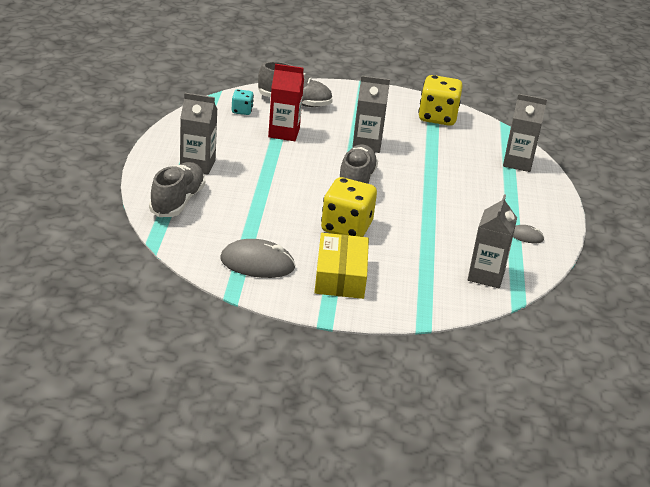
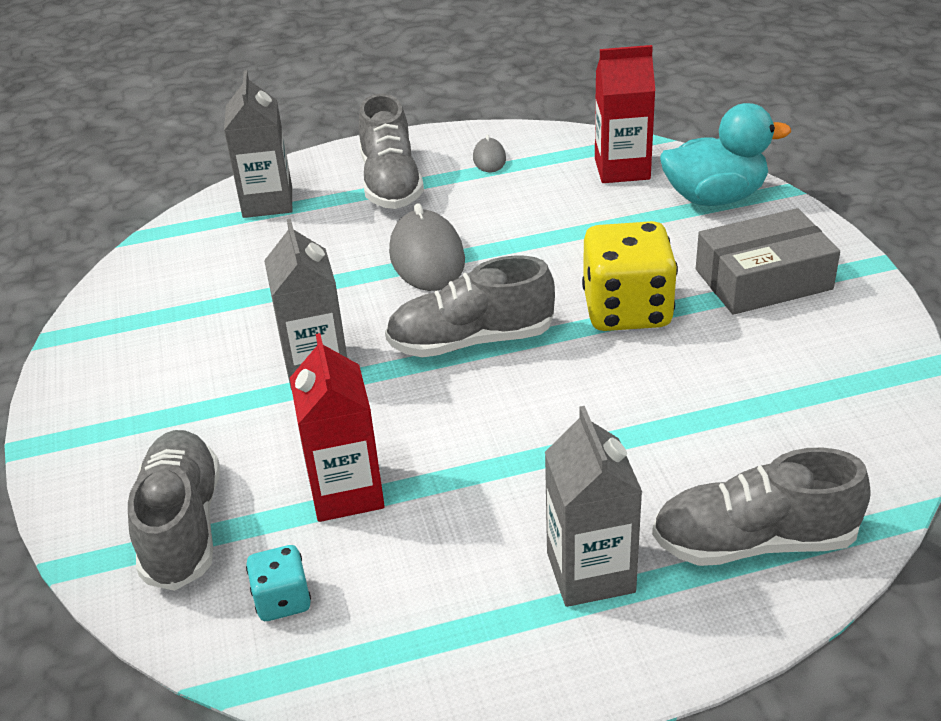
camera: 105 degrees left, 5 degrees up
grey mouse [220,239,296,278] -> grey mouse moved to [389,203,465,291]
yellow box [314,233,369,299] -> grey box [696,208,840,315]
yellow dice [418,75,463,126] -> none
grey carton [468,194,517,288] -> red carton [595,45,655,183]
none -> grey shoe [359,94,424,209]
none -> turquoise duck [660,103,791,206]

